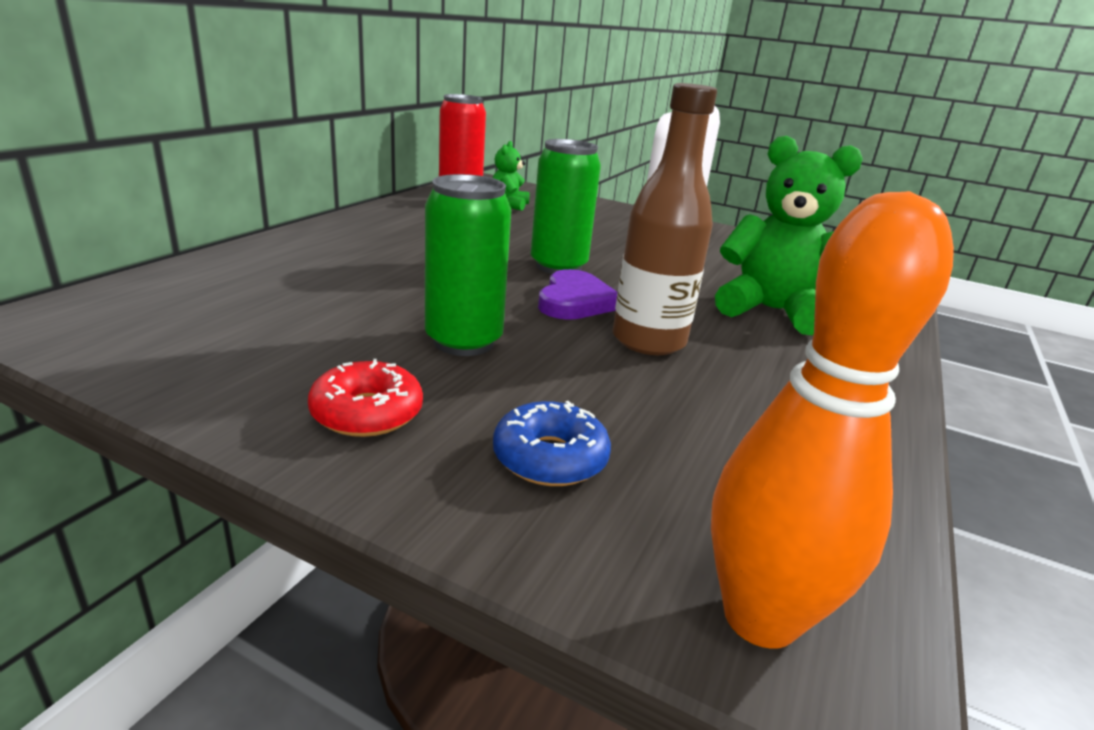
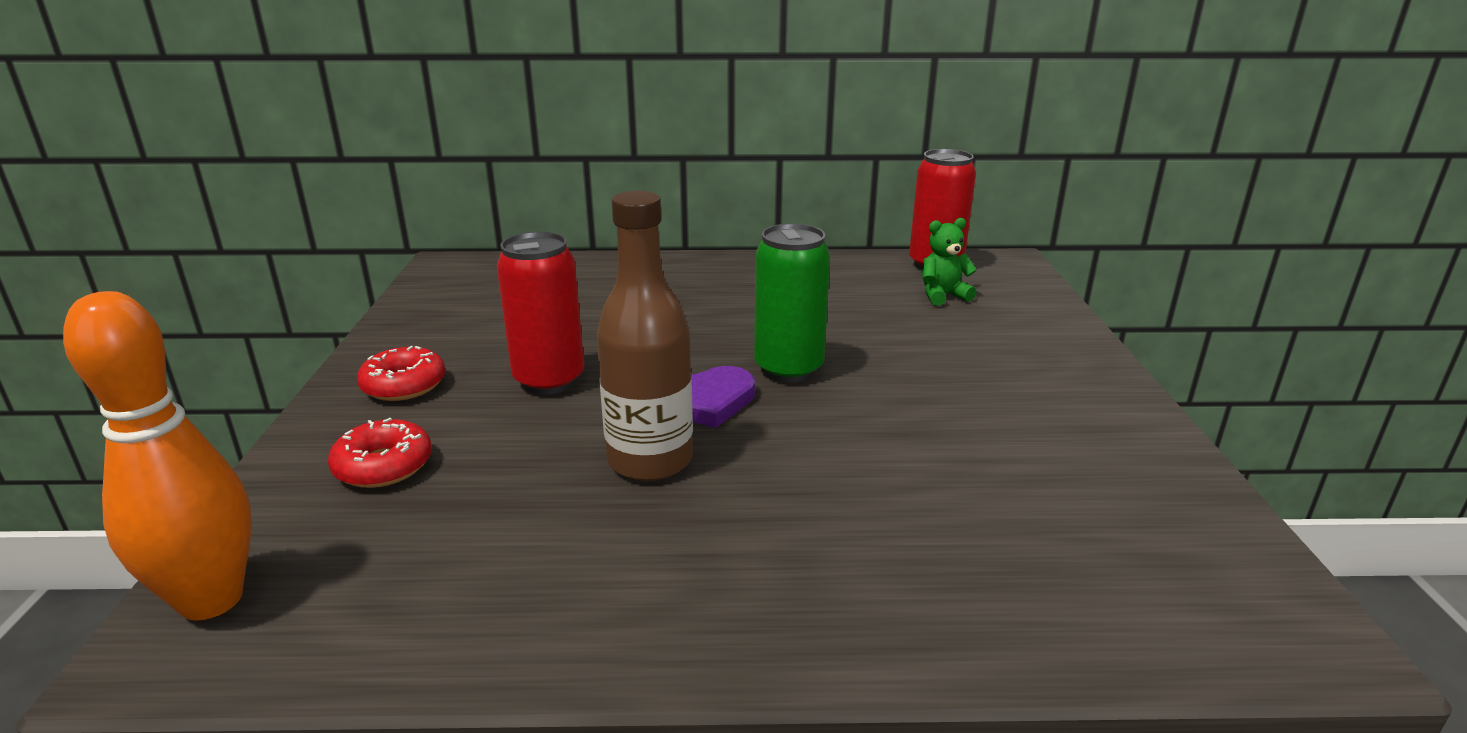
camera: 65 degrees right, 0 degrees up
green can [425,174,511,356] -> red can [497,232,584,395]
blue donut [493,401,611,486] -> red donut [328,418,432,488]
green teddy bear [715,136,863,335] -> none

